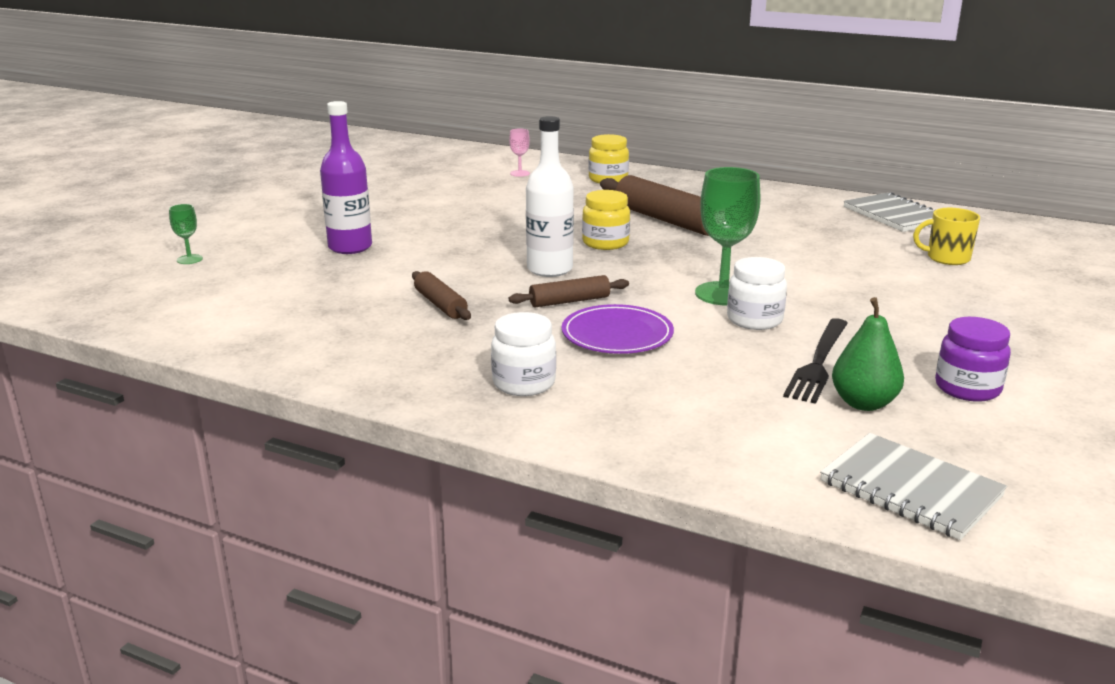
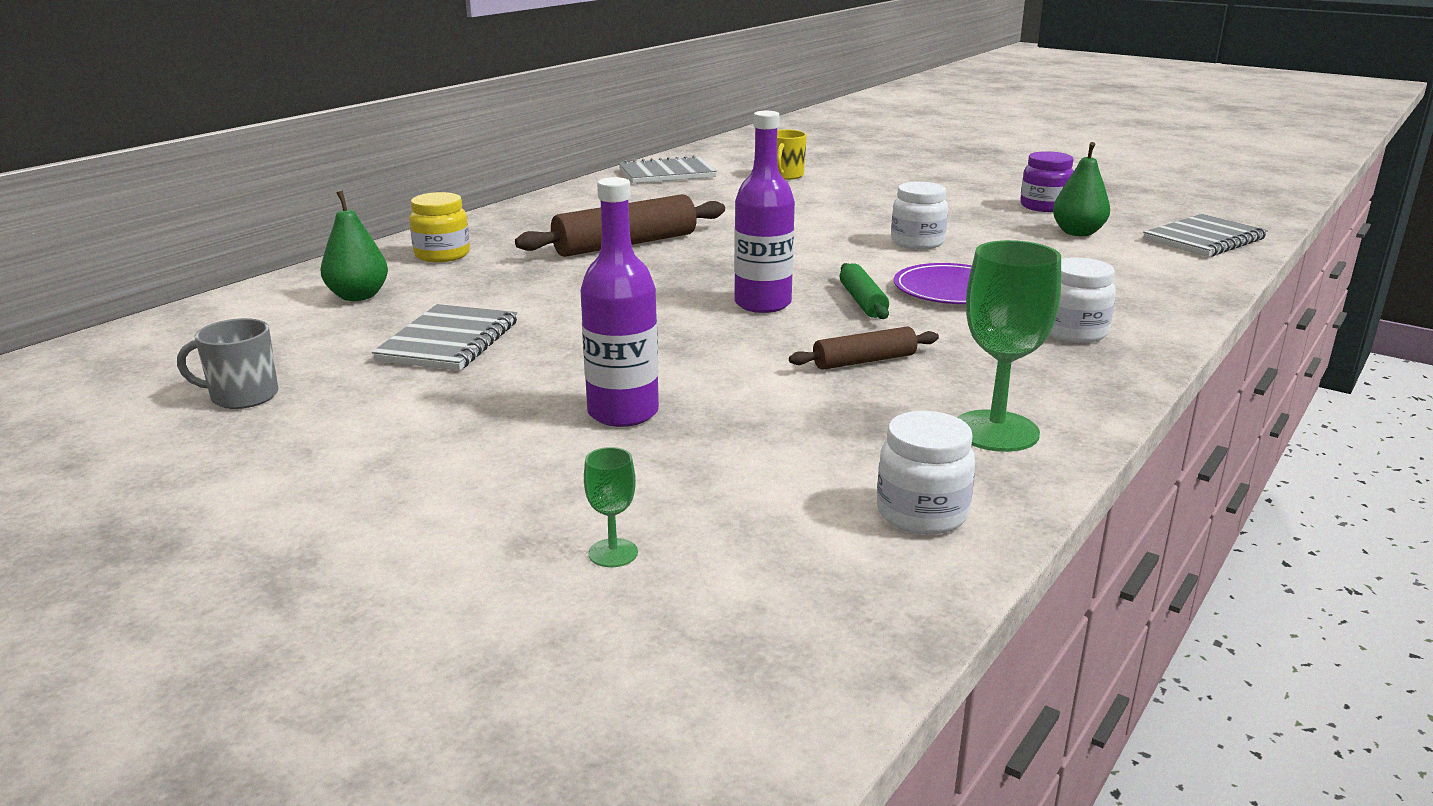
camera: 80 degrees left, 0 degrees up
pink goblet [509,129,530,177] -> green pear [320,191,388,301]
brown rolling pin [509,275,629,307] -> green rolling pin [840,263,889,319]
white bottle [526,116,574,277] -> purple bottle [734,111,795,313]
yellow jar [582,190,630,250] -> none
green goblet [695,167,760,306] -> green goblet moved to [957,240,1061,452]
black fork [783,318,848,404] -> none
none -> grey mug [177,318,279,409]
none -> grey notebook [372,304,517,370]
none -> white jar [877,411,975,535]

